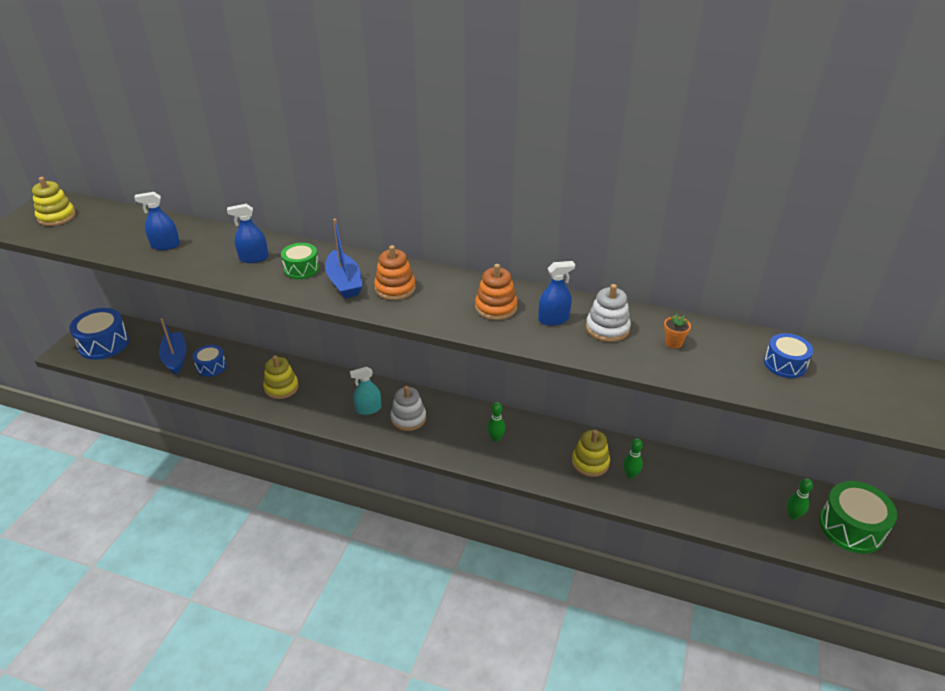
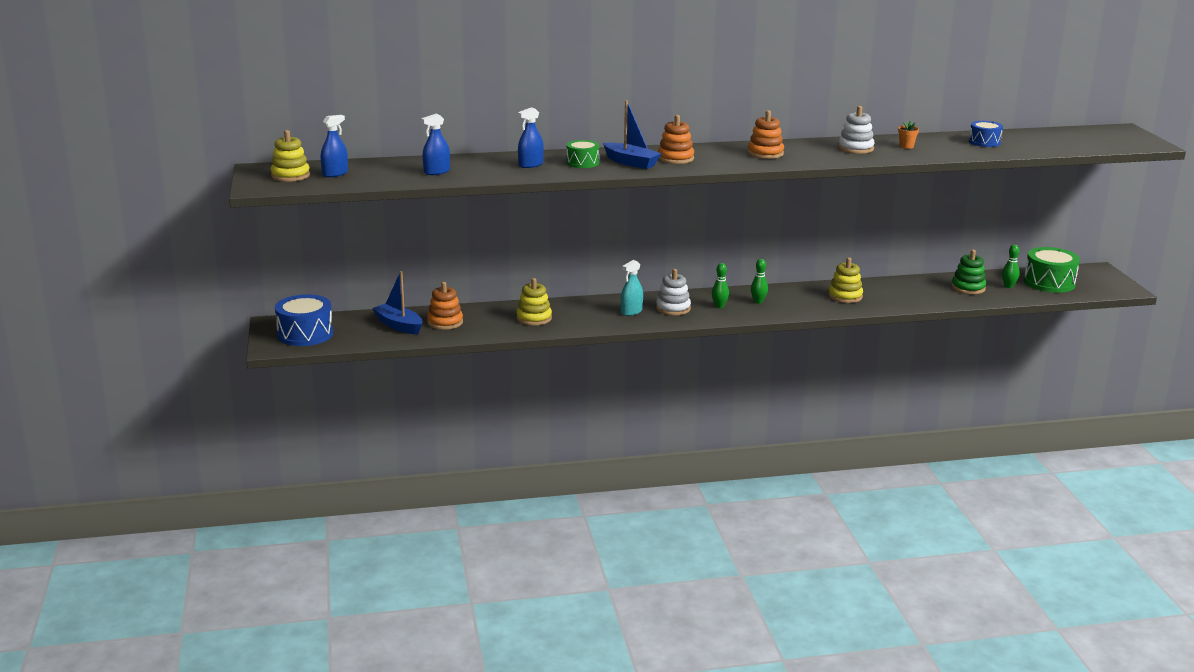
camera: 30 degrees left, 15 degrees down
blue drum [193,345,227,377] -> orange stacking toy [427,282,463,330]
blue spray bottle [538,261,575,326] -> blue spray bottle moved to [321,115,348,177]
green bowling pin [623,438,643,479] -> green bowling pin moved to [712,263,729,308]
none -> green stacking toy [951,250,986,294]

